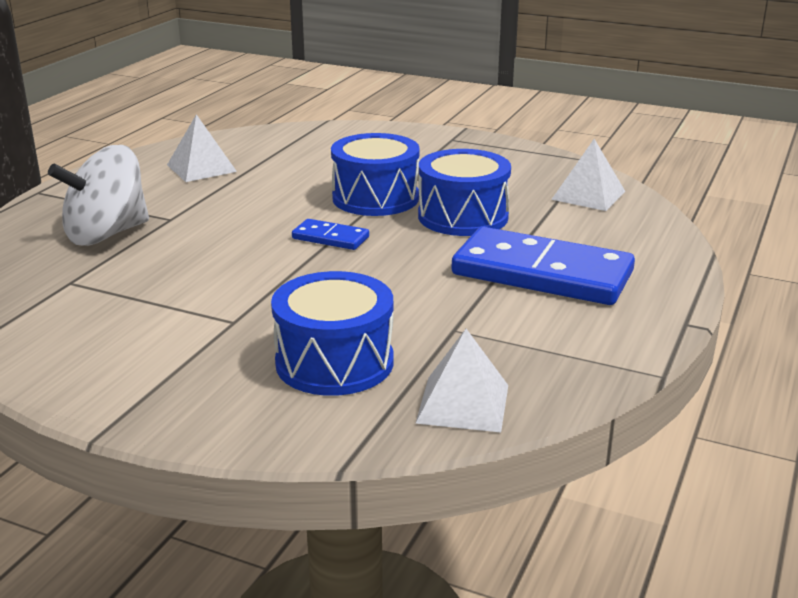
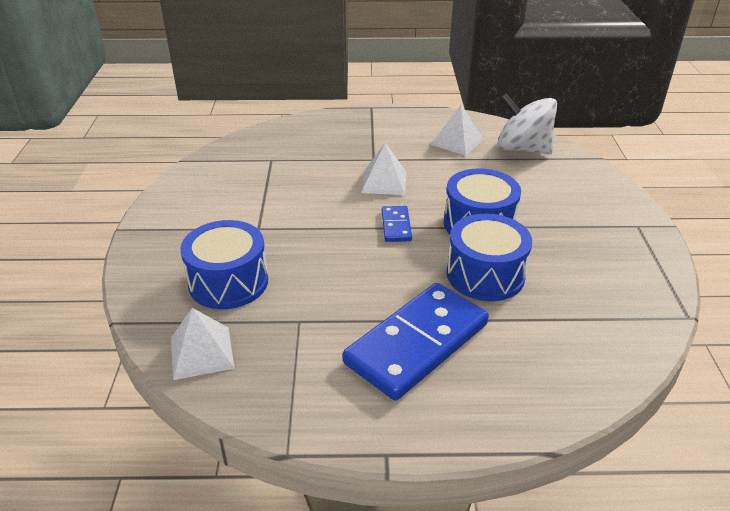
camera: 65 degrees right, 10 degrees up
white spinning top [48,145,149,246] -> white spinning top moved to [497,93,557,154]
blue domino [452,227,635,305] -> blue domino turned 45 degrees clockwise [343,283,489,400]
white pyramid [551,139,626,211] -> white pyramid moved to [361,143,407,195]

